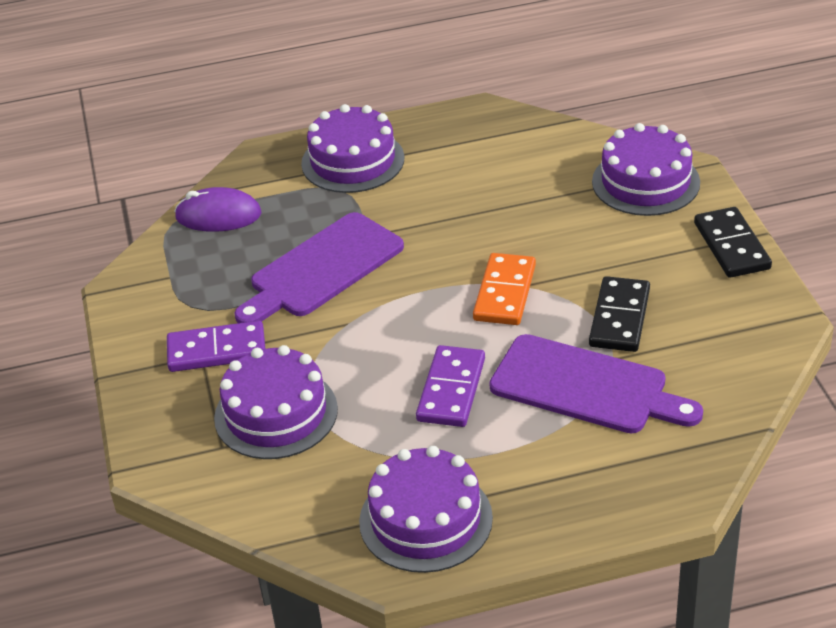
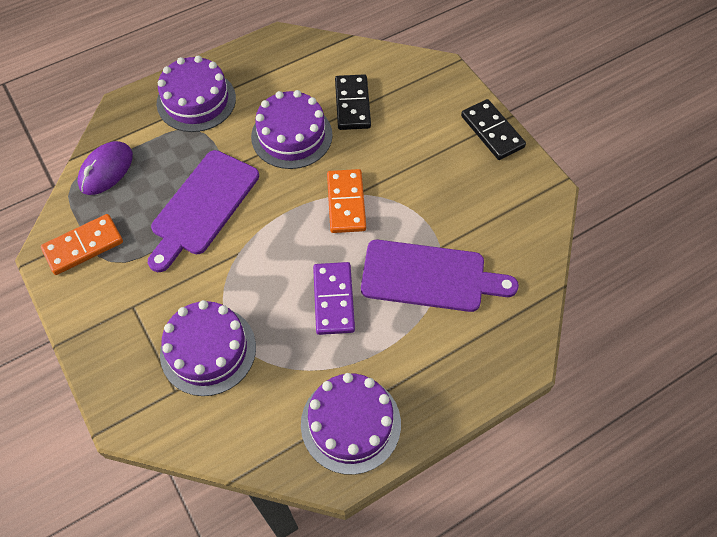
camera: 20 degrees left, 20 degrees up
purple domino [167,321,265,372] -> none
purple mouse [174,187,262,232] -> purple mouse turned 45 degrees counterclockwise [78,141,133,195]
black domino [589,276,650,352] -> black domino moved to [335,74,371,130]
purple cake [592,123,700,216] -> purple cake moved to [251,90,333,169]
none -> orange domino [41,214,123,275]

